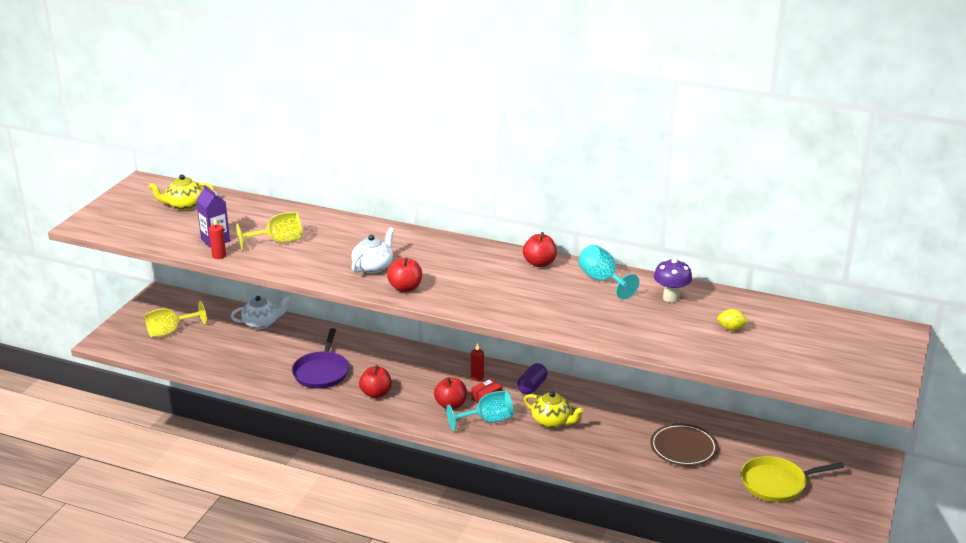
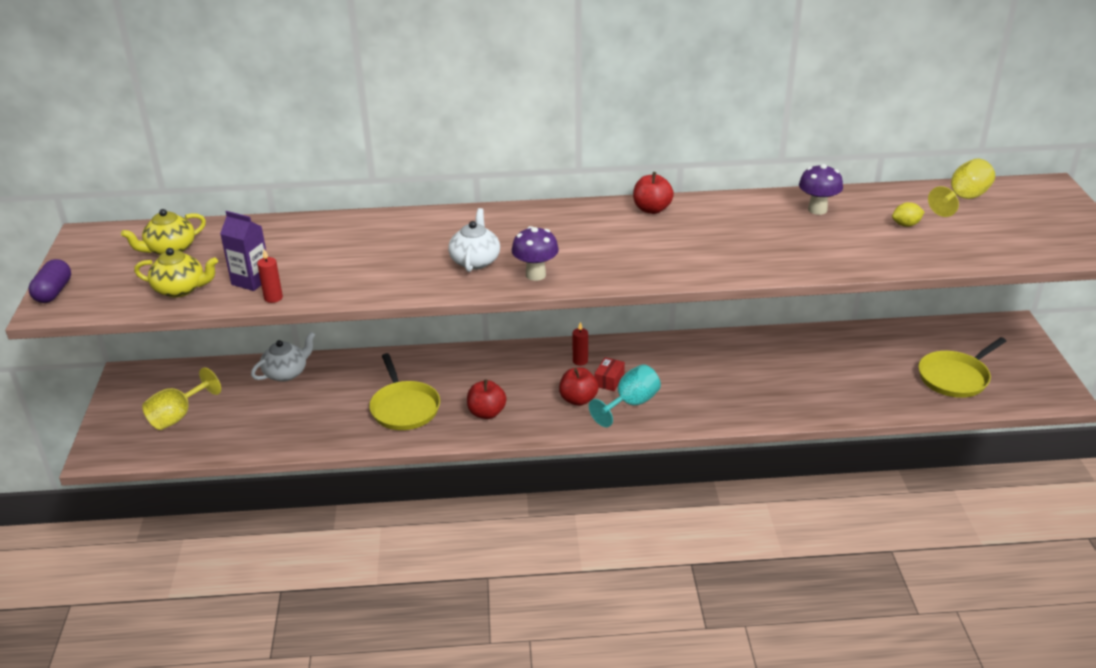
camera: 25 degrees left, 5 degrees up
yellow goblet [236,212,302,250] -> yellow goblet moved to [928,159,995,217]
purple pan [292,328,349,389] -> yellow pan [369,353,440,430]
red apple [387,257,422,292] -> purple mushroom [512,226,559,281]
purple capsule [517,363,547,394] -> purple capsule moved to [29,259,71,303]
yellow teapot [524,391,584,428] -> yellow teapot moved to [134,248,218,298]
turquoise goblet [578,245,639,299] -> none
brown plate [650,423,718,466] -> none

